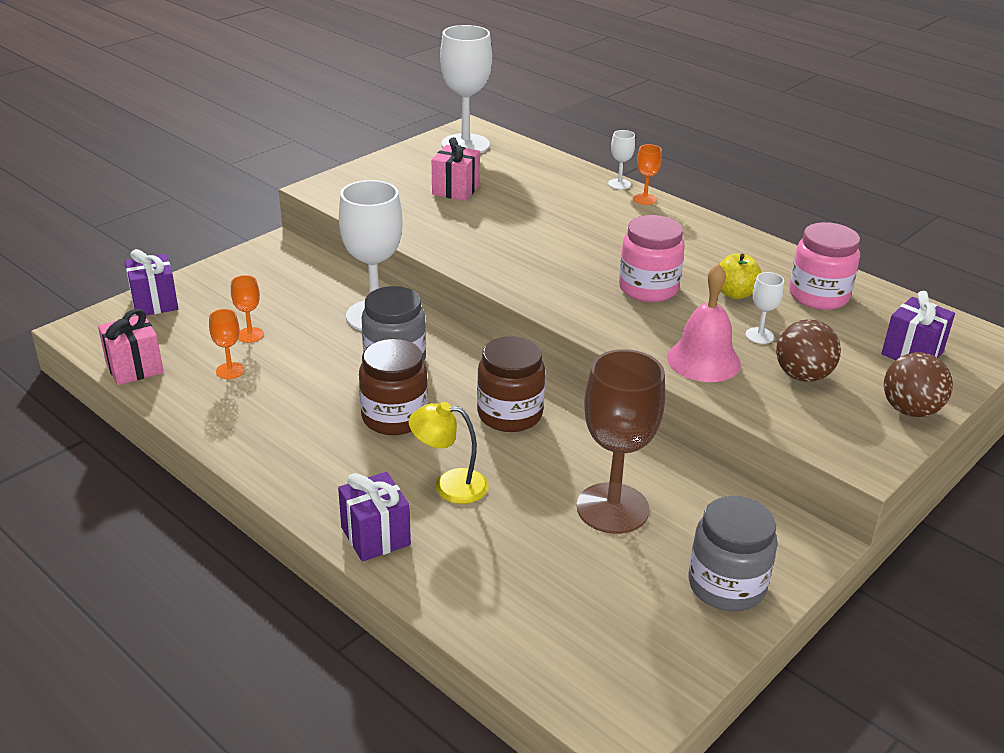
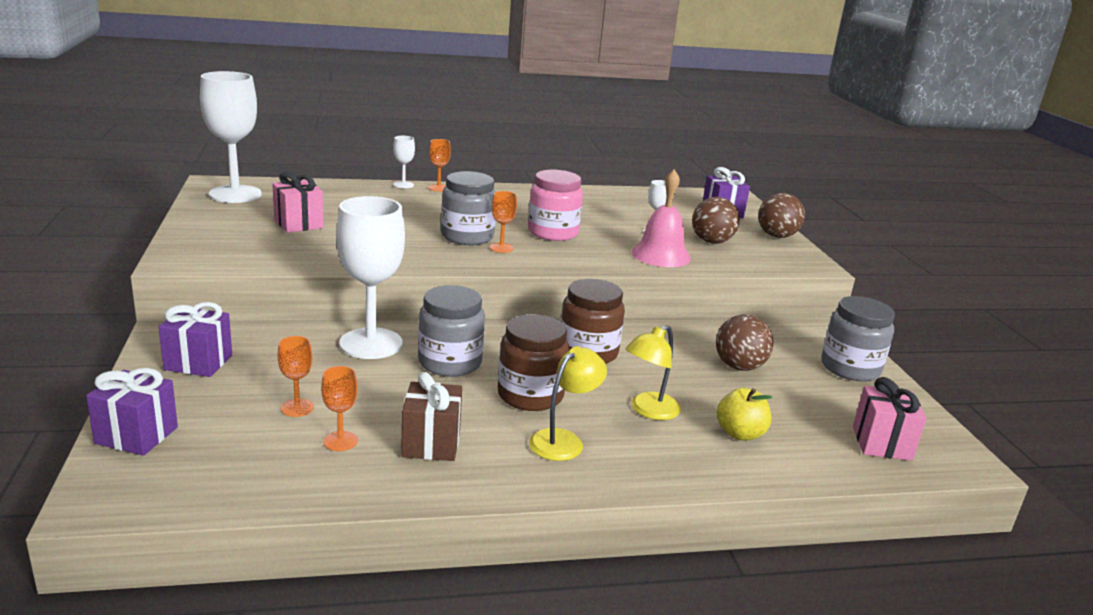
camera: 55 degrees left, 10 degrees down
pink gift [98,309,164,385] -> pink gift moved to [853,377,926,461]
purple gift [338,472,411,562] -> purple gift moved to [159,302,232,377]
brown goblet [577,349,665,534] -> brown ball [716,315,774,371]
yellow apple [720,254,762,299] -> yellow apple moved to [717,388,772,440]
pink jar [789,222,860,310] -> none
none -> brown gift [401,372,462,461]
none -> grey jar [441,171,496,245]
none -> orange goblet [490,191,517,253]
none -> yellow lamp [529,346,607,461]

